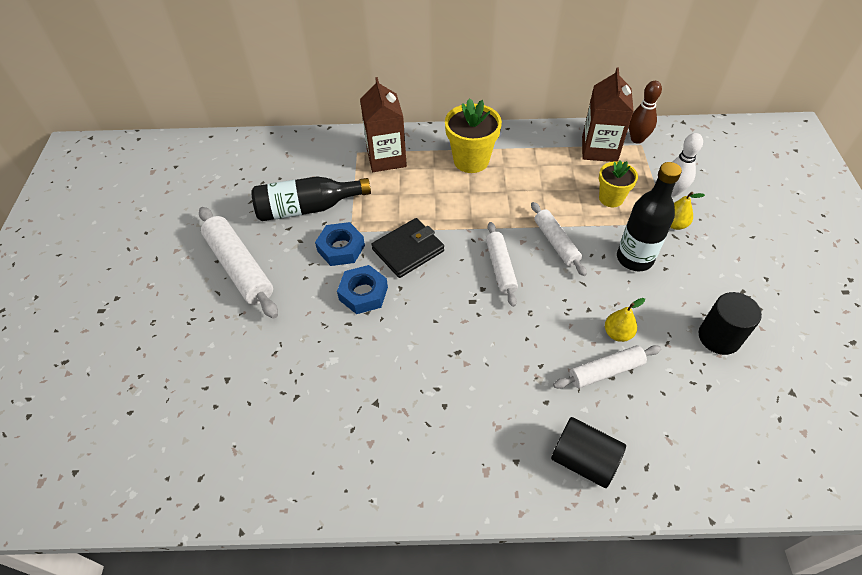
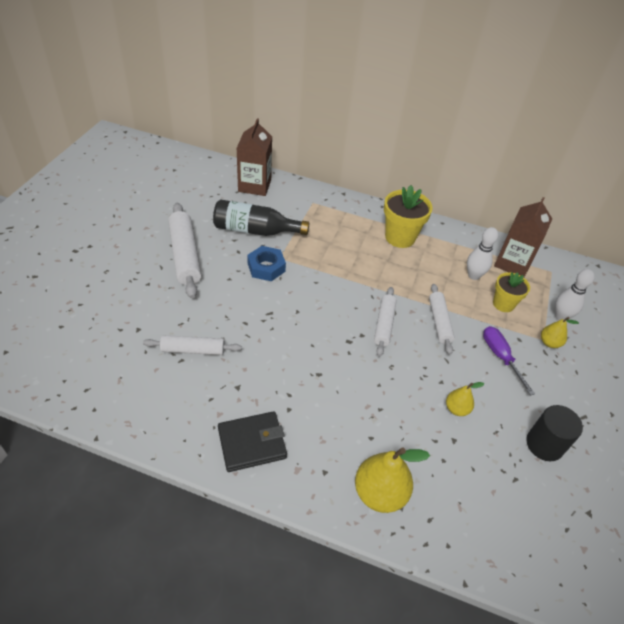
camera: 15 degrees right, 5 degrees down
blue nut [337,265,388,314] -> none
brown carton [360,77,407,172] -> brown carton moved to [236,118,272,196]
black wallet [371,218,444,278] -> black wallet moved to [218,411,287,472]
black cylinder [551,417,626,488] -> yellow pear [355,447,430,513]
white rolling pin [553,345,661,389] -> white rolling pin moved to [143,335,242,355]
black bottle [617,162,682,271] -> purple screwdriver [483,326,535,395]
brown bowling pin [629,81,662,144] -> none
none -> white bowling pin [467,227,498,280]

